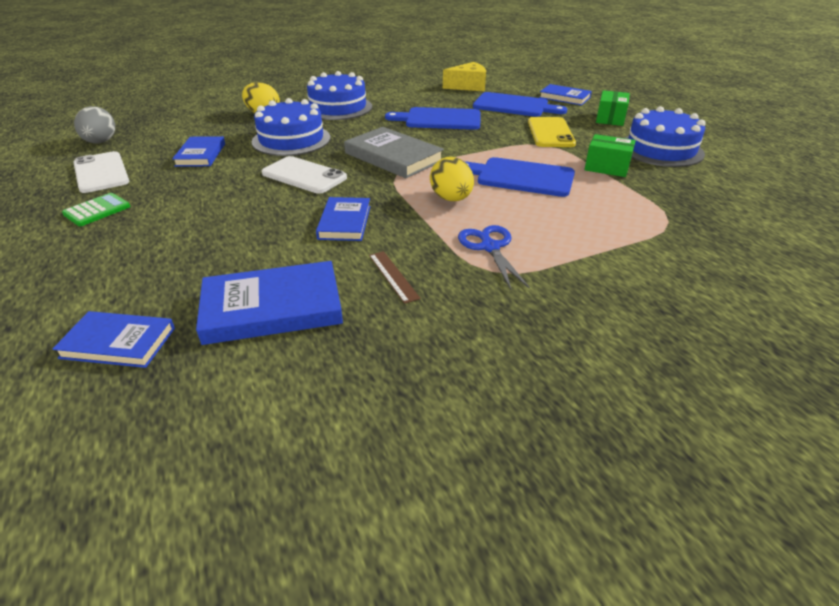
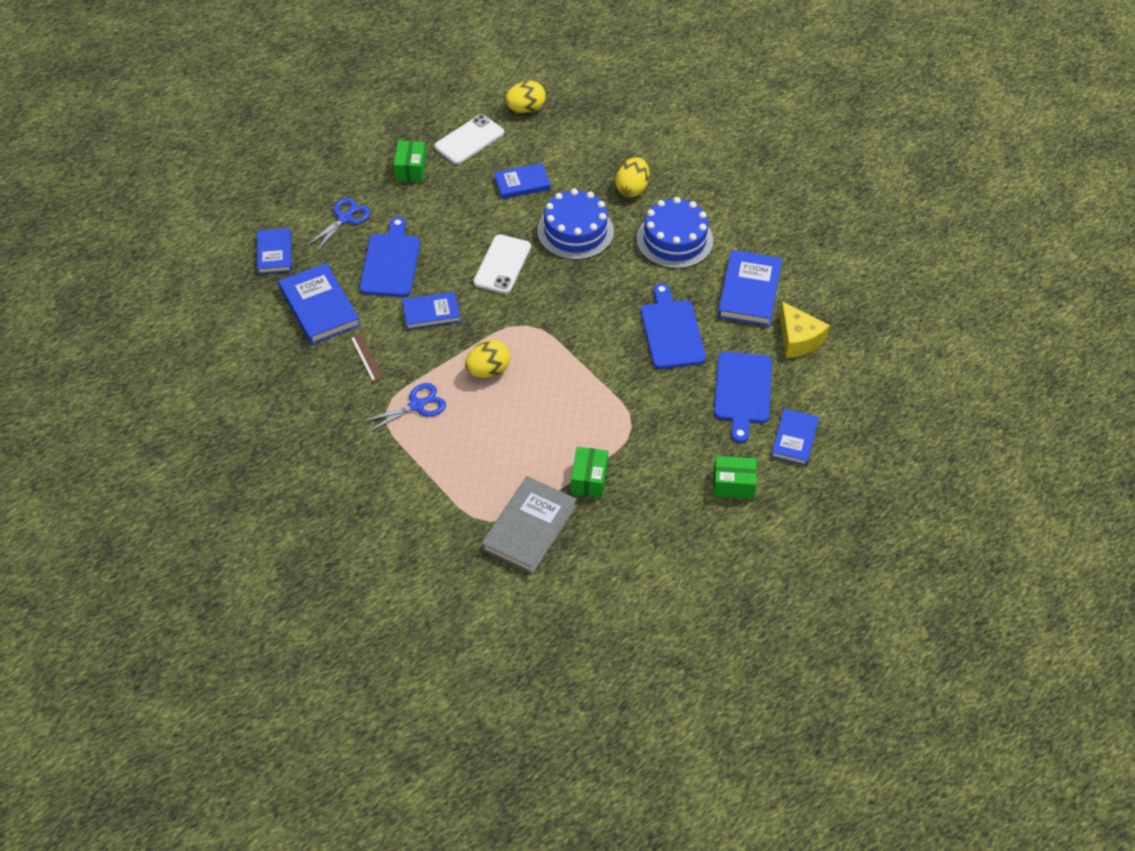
camera: 75 degrees right, 15 degrees up
green calculator [62,193,130,226] -> green box [394,140,426,182]
grey egg [74,106,115,144] -> yellow egg [505,81,546,113]
grey book [344,127,444,178] -> grey book moved to [481,476,577,574]
brown ruler [369,251,421,304] -> brown ruler turned 75 degrees counterclockwise [350,334,383,382]
blue cutting board [464,157,575,197] -> blue cutting board moved to [360,217,420,297]
yellow phone [528,117,576,147] -> none
blue cake [625,106,706,167] -> none
none -> blue scissors [306,198,371,252]
none -> blue book [718,250,782,326]

